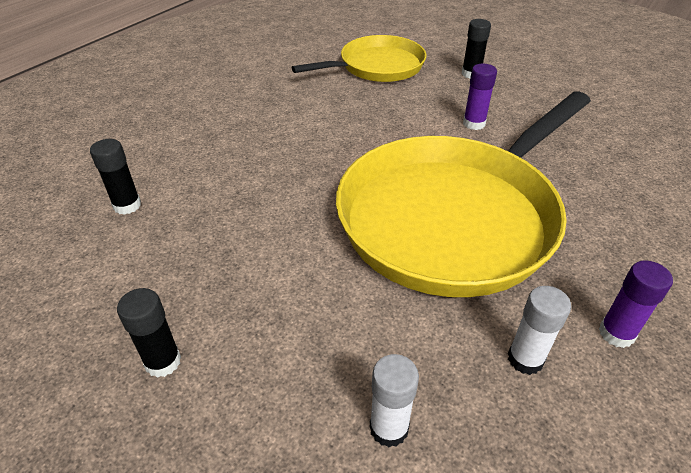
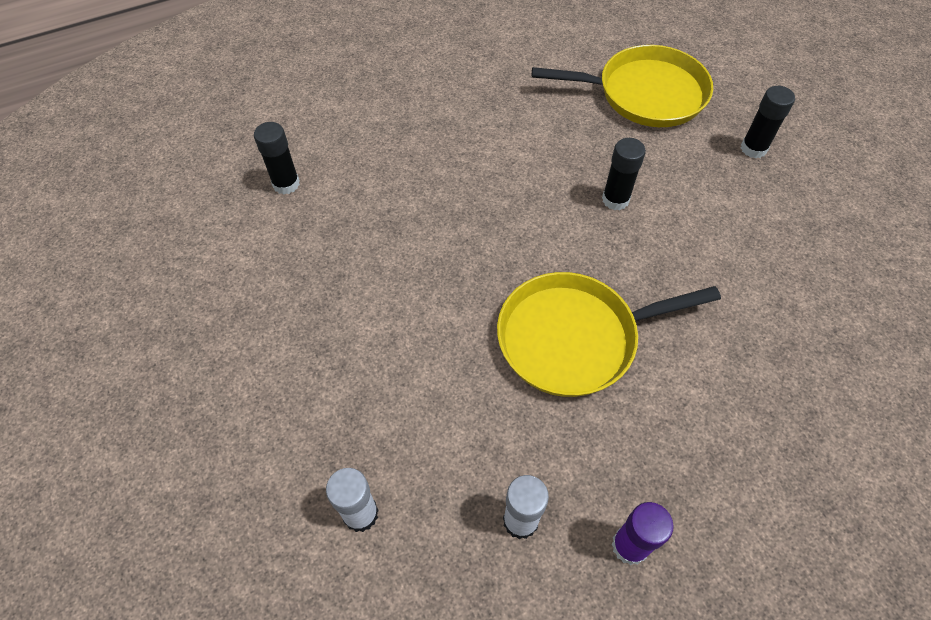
camera: 30 degrees right, 15 degrees up
black glue stick [117,288,181,378] -> black glue stick moved to [602,138,646,210]
yellow pan [336,91,591,297] -> yellow pan [497,272,721,397], size x0.57
purple glue stick [463,63,497,130] -> none

